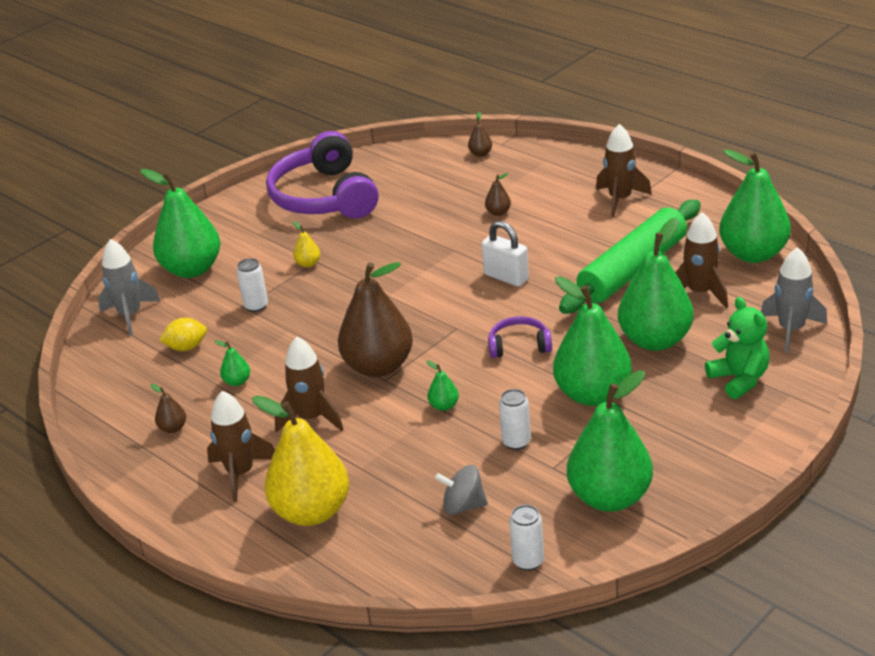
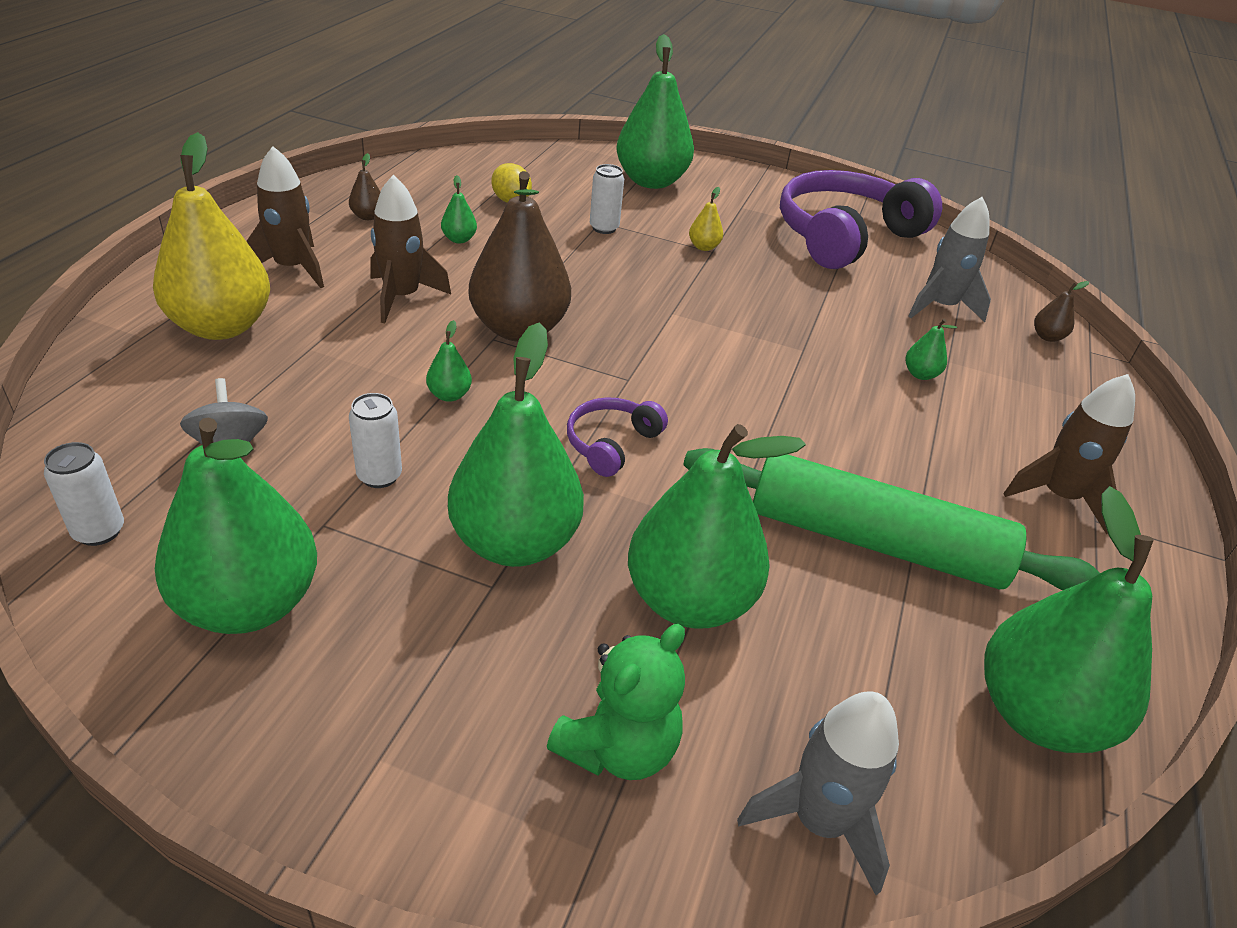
camera: 60 degrees right, 5 degrees up
grey rocket [98,239,160,336] -> grey rocket moved to [908,197,991,322]
white padlock [481,221,529,287] -> none
brown pear [485,173,511,216] -> green pear [906,319,957,380]
purple headphones [488,316,552,358] -> purple headphones turned 120 degrees counterclockwise [567,397,668,477]
brown rocket [675,212,728,308] -> none

